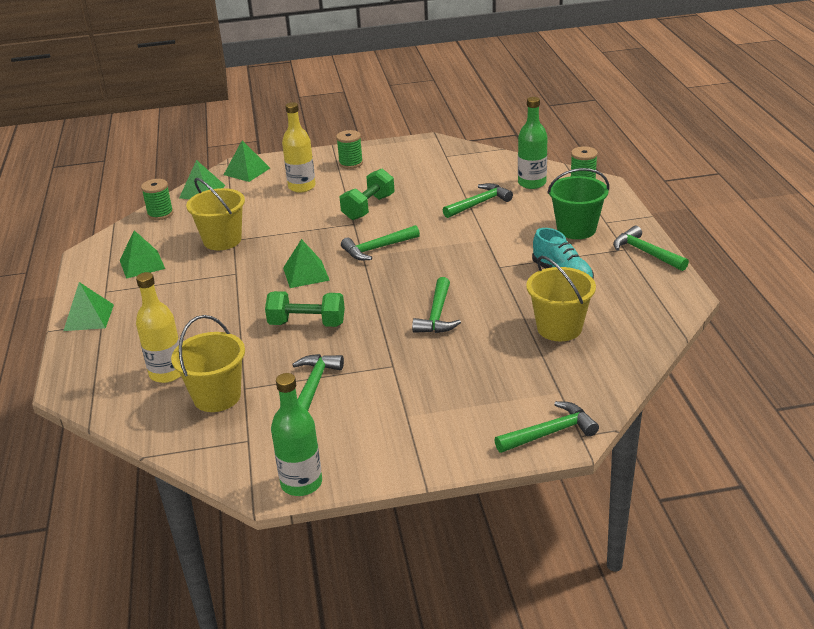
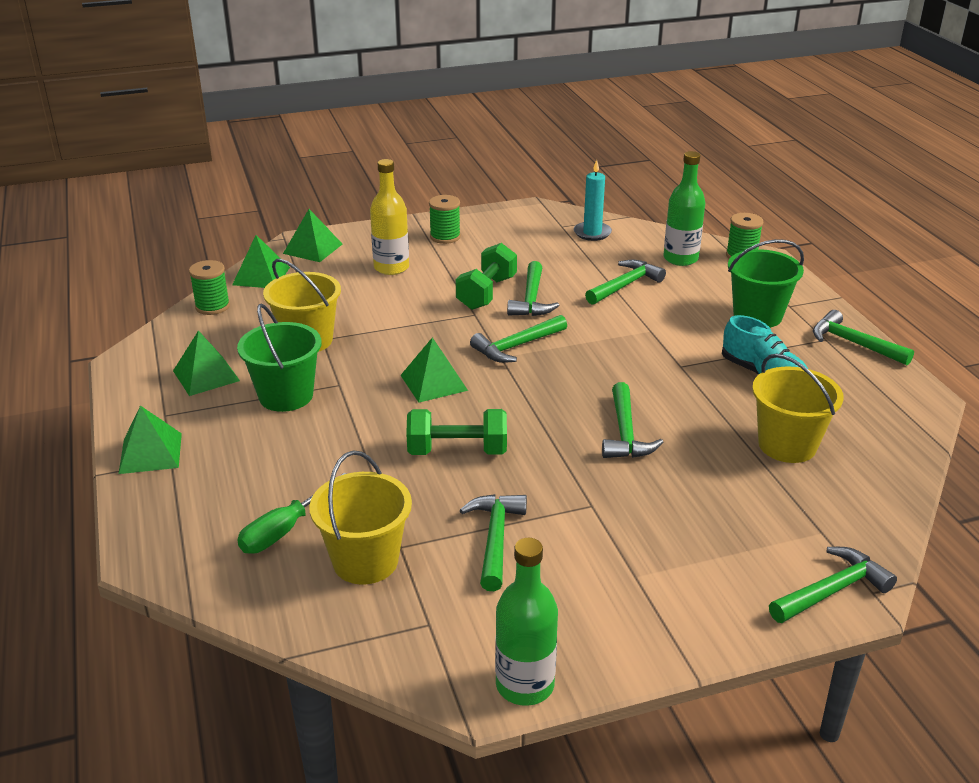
camera: 10 degrees left, 0 degrees up
yellow bottle [136,272,181,383] -> green screwdriver [237,473,346,554]
none -> green bucket [237,304,321,412]
none -> green hammer [507,261,559,316]
none -> turquoise candle [574,160,612,241]

